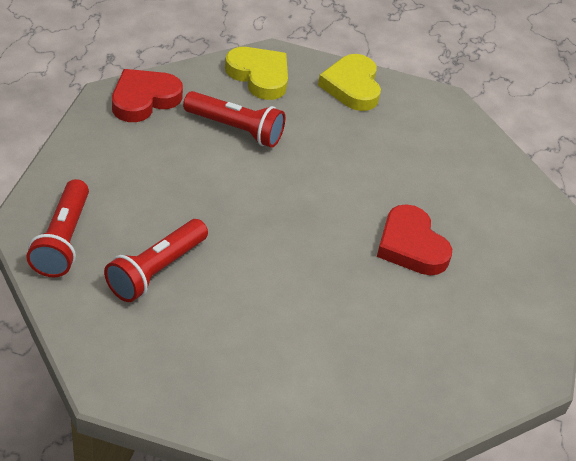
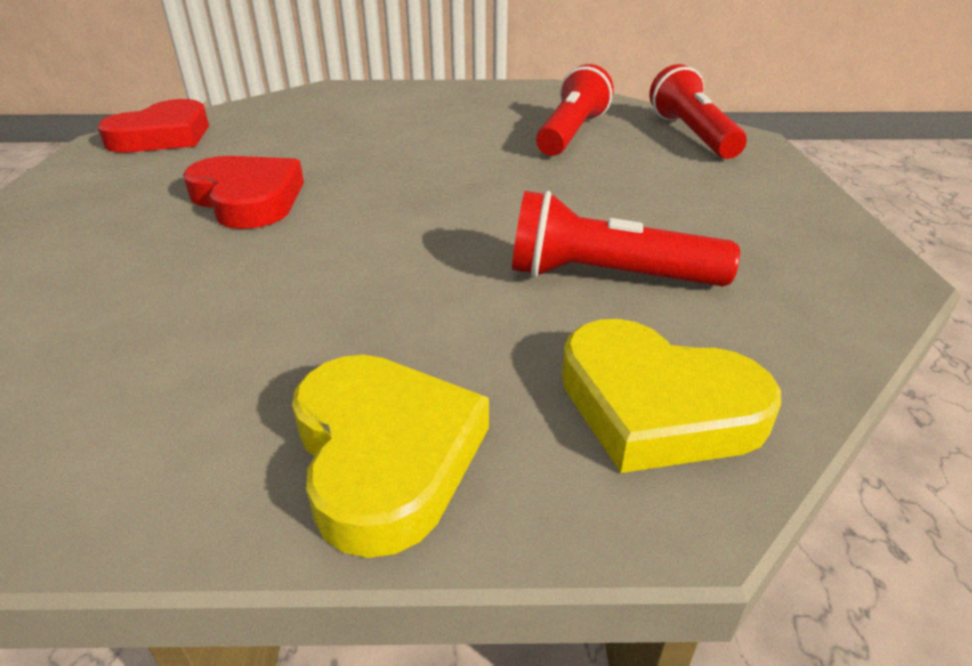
camera: 170 degrees right, 10 degrees down
red heart [112,69,183,122] -> red heart moved to [98,99,209,152]

